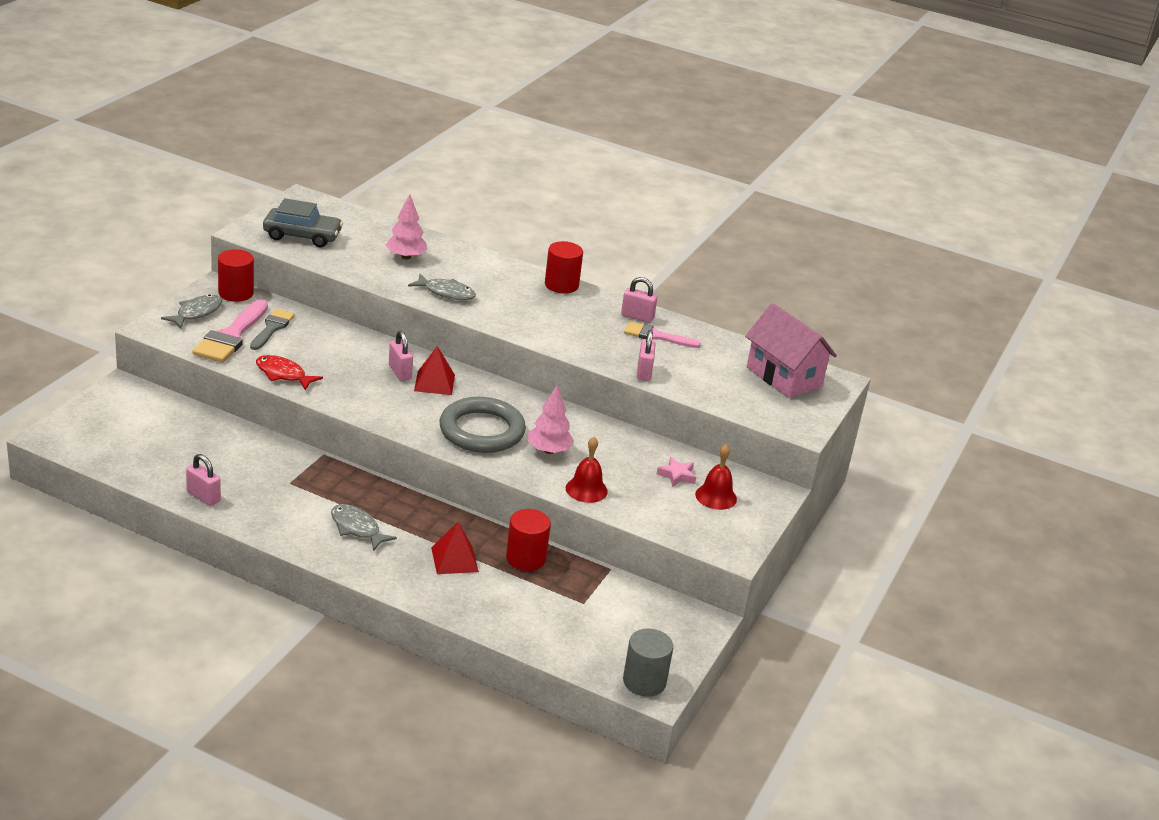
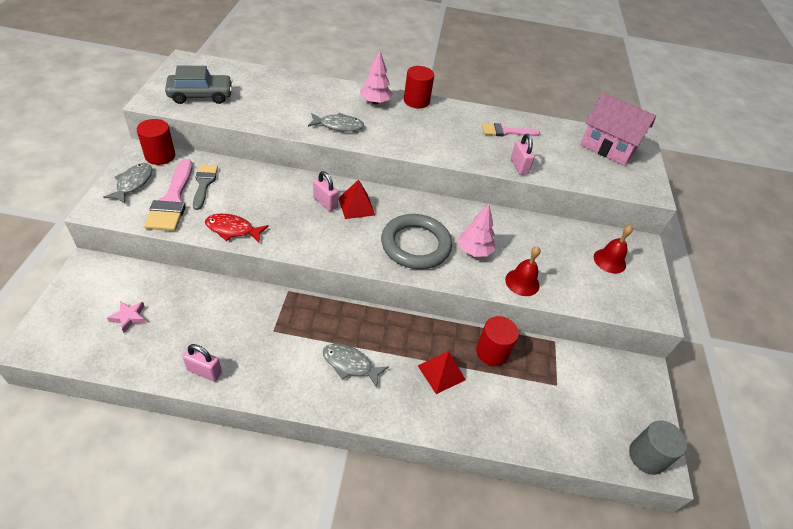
camera: 20 degrees left, 15 degrees up
pink tree [386,194,427,259] -> pink tree moved to [360,50,393,104]
pink padlock [621,277,658,323] -> none
pink star [657,457,696,487] -> pink star moved to [107,301,146,333]

